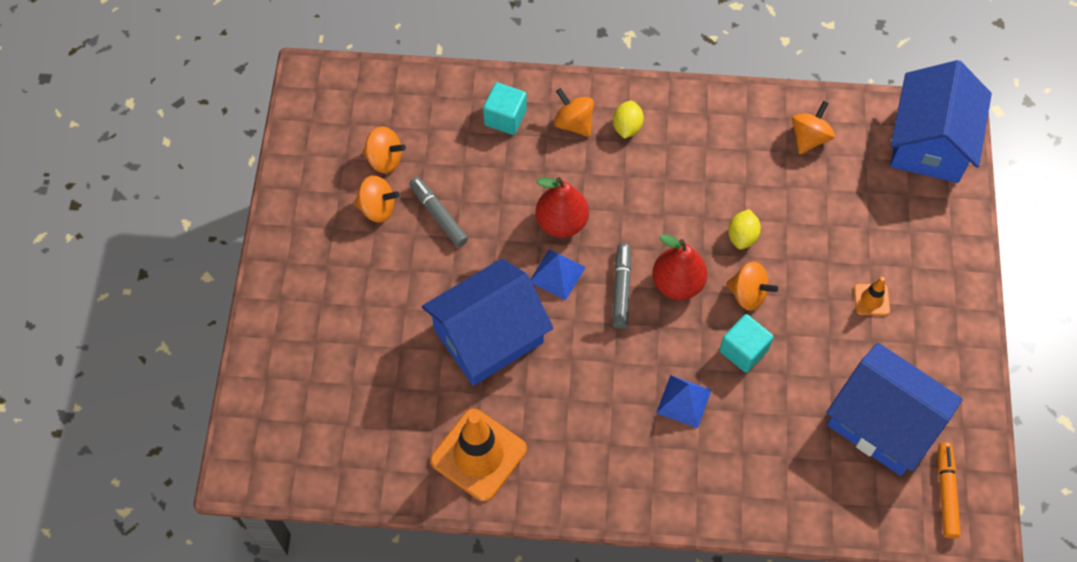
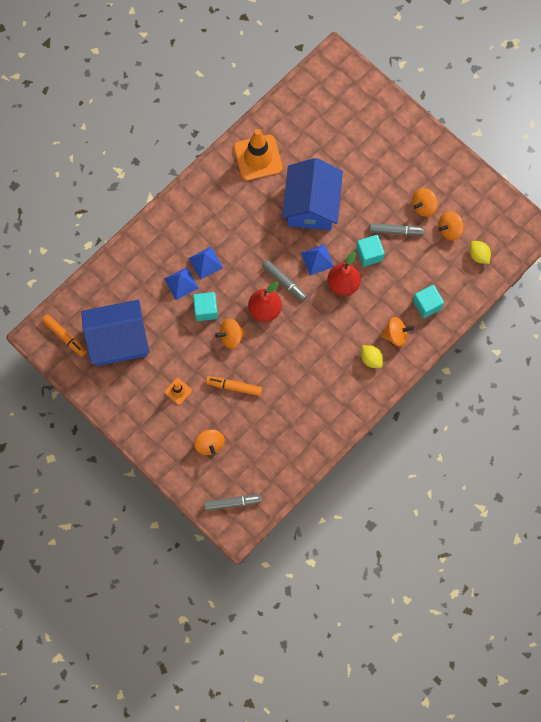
camera: 130 degrees right, 10 degrees up
yellow lemon [728,209,761,250] -> yellow lemon moved to [469,241,491,264]
orange spinning top [792,101,835,154] -> orange spinning top moved to [194,429,225,456]
blue house [890,60,992,183] -> grey marker [204,494,262,511]
none -> blue pyramid [164,267,199,300]
none -> orange marker [206,376,262,396]
none -> turquoise cube [356,235,385,267]

